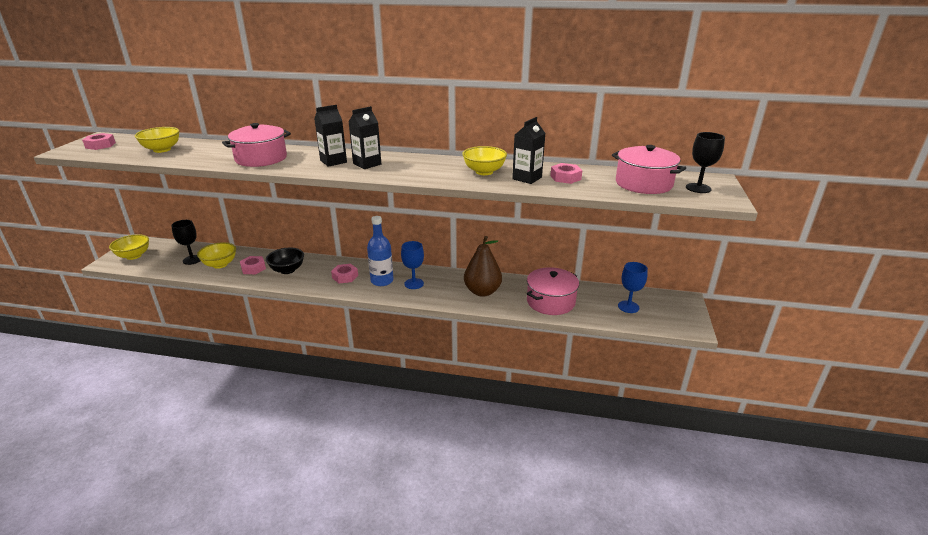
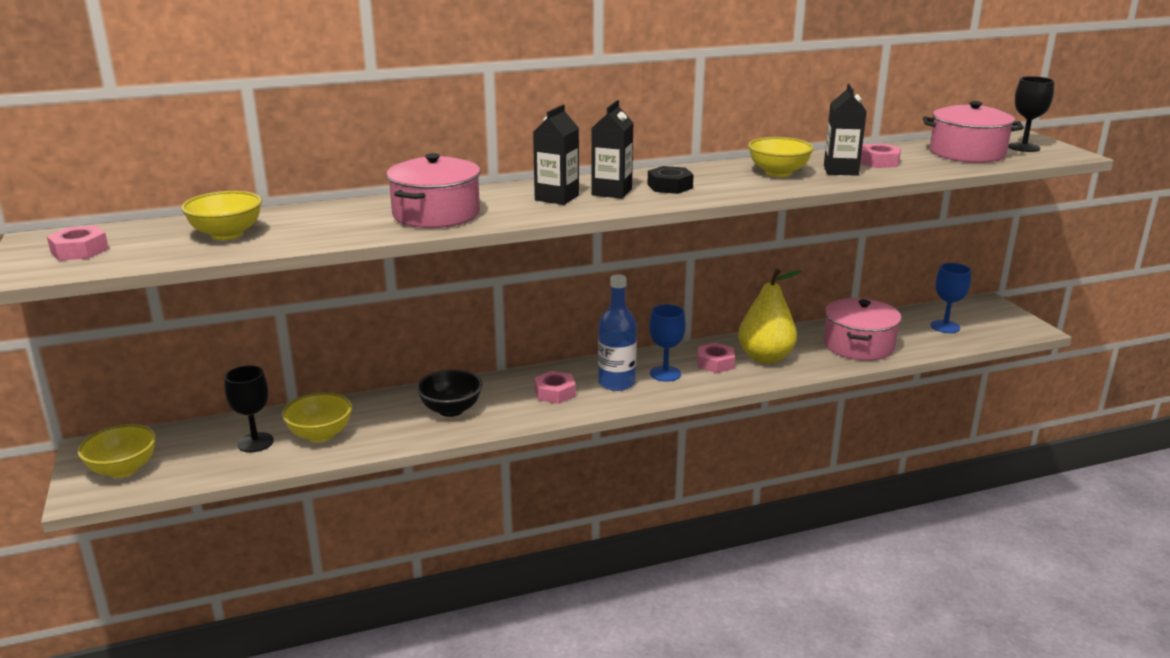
camera: 30 degrees left, 5 degrees down
pink nut [240,256,266,274] -> pink nut moved to [697,343,735,373]
brown pear [464,236,502,297] -> yellow pear [738,269,802,364]
none -> black nut [647,166,694,194]

